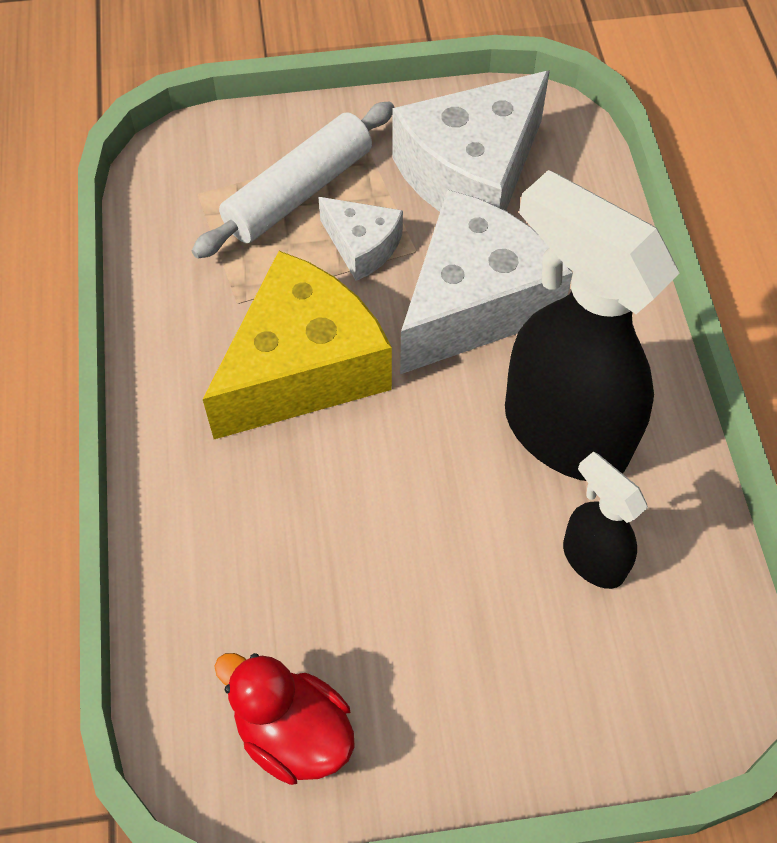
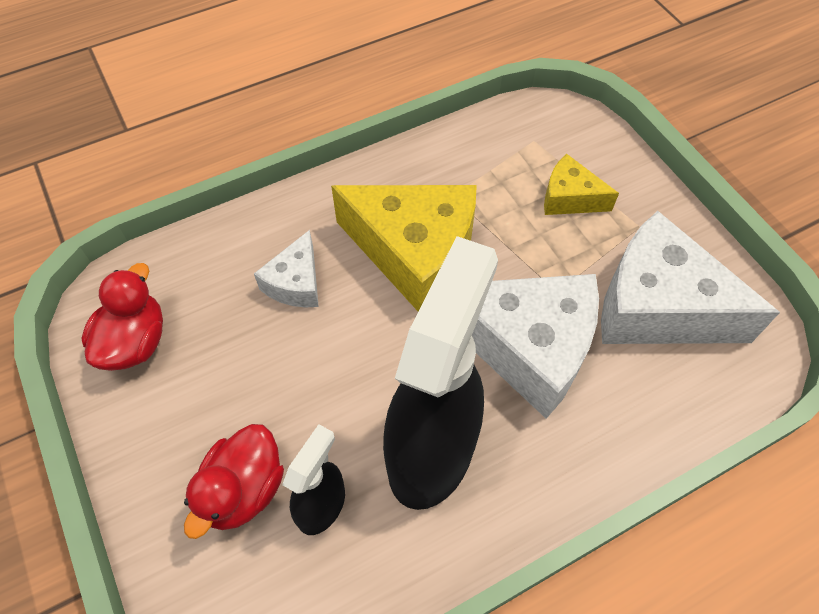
camera: 70 degrees right, 0 degrees up
white rolling pin [192,101,394,259] -> yellow cheese [544,154,619,215]
white cheese [318,197,403,281] -> white cheese moved to [254,230,319,308]
none -> red duck [184,424,284,539]

